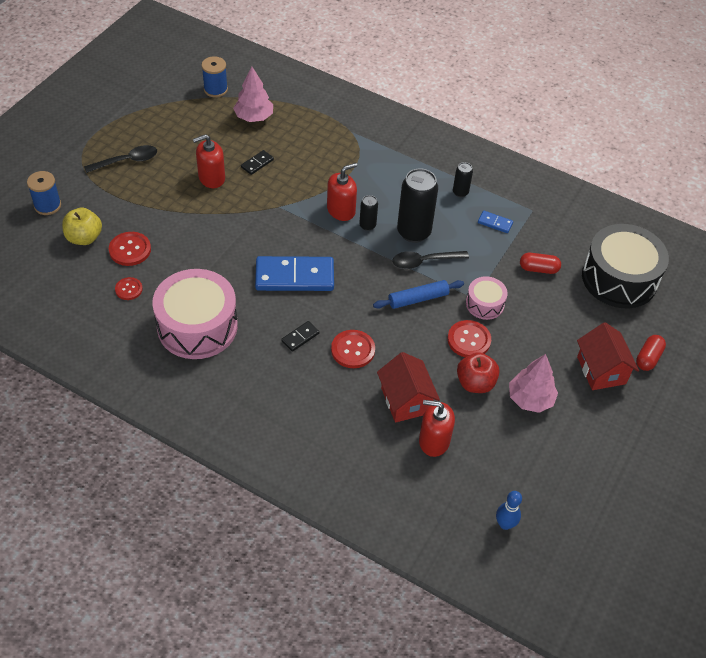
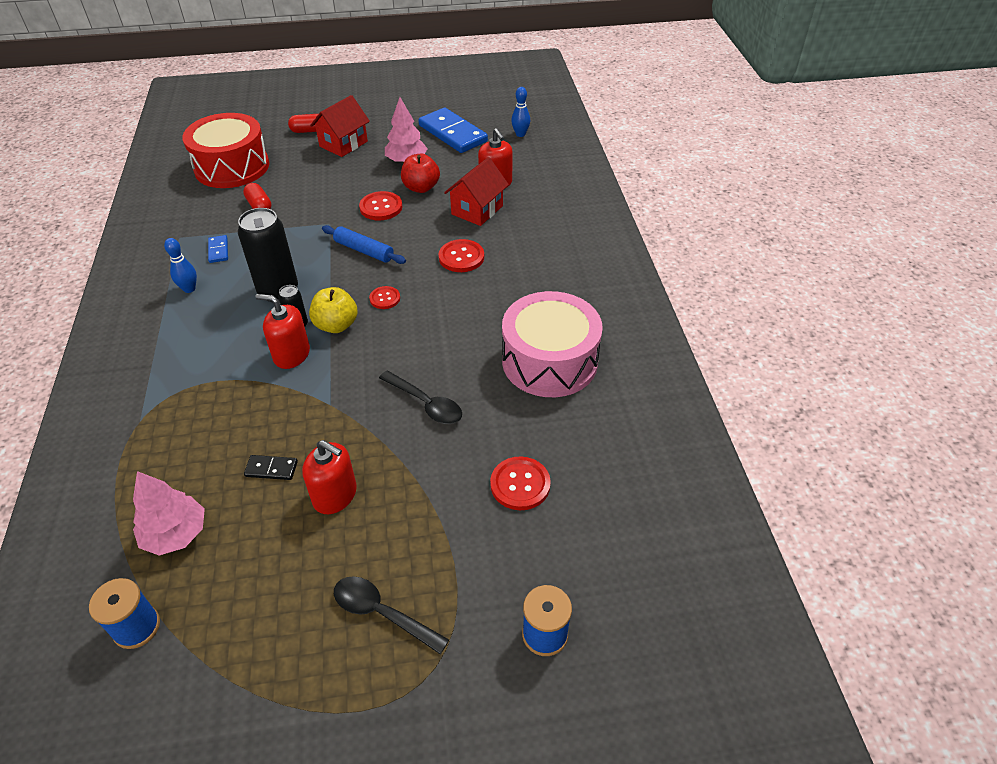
camera: 125 degrees left, 5 degrees down
yellow apple [62,208,102,245] -> yellow apple moved to [309,287,358,333]
red button [115,277,143,300] -> red button moved to [369,286,400,309]
blue domino [255,256,334,291] -> blue domino moved to [418,108,488,153]
black domino [281,321,319,352] -> none
black spoon [392,251,469,269] -> black spoon moved to [379,371,462,424]
black can [453,162,473,197] -> blue bowling pin [164,238,197,293]
pink drum [466,276,508,320] -> none
black drum [582,224,669,308] -> red drum [182,113,269,188]

